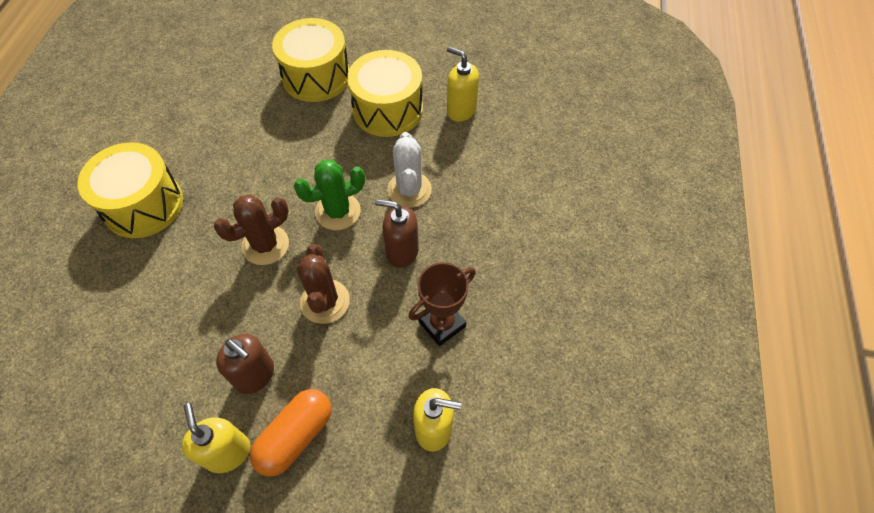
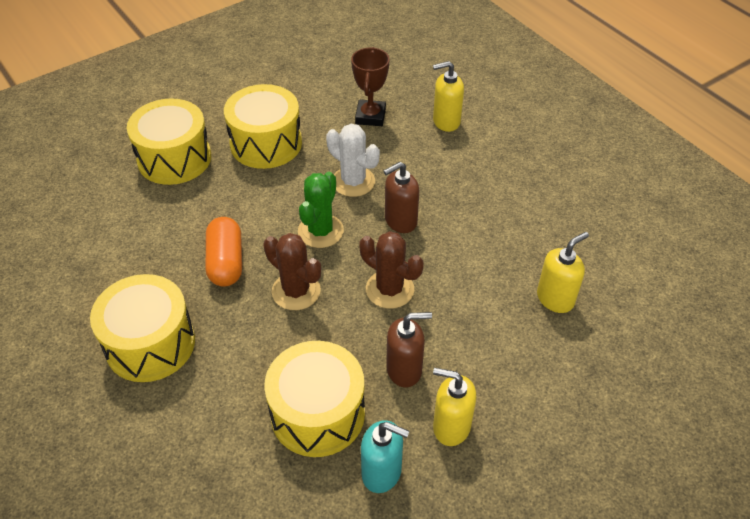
camera: 45 degrees left, 10 degrees down
brown cactus [214,194,289,265] -> brown cactus turned 60 degrees counterclockwise [263,233,321,310]
orange capsule [250,389,331,477] -> orange capsule moved to [206,217,242,287]
brown trophy [409,262,476,346] -> brown trophy moved to [351,47,389,126]
yellow soap dispenser [447,47,479,122] -> yellow soap dispenser moved to [433,61,464,132]
none -> yellow drum [264,341,365,457]
none -> turquoise soap dispenser [361,420,409,493]

